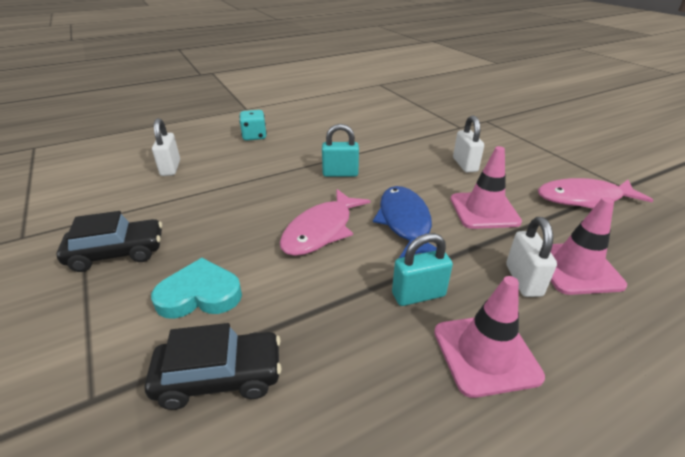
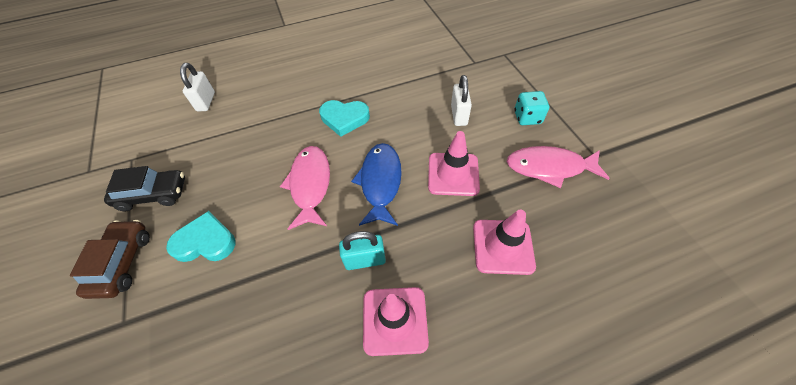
camera: 10 degrees right, 20 degrees up
black car [145,323,282,410] -> none
turquoise dice [239,110,267,141] -> turquoise dice moved to [514,91,549,125]
pink fish [280,189,371,256] -> pink fish turned 135 degrees clockwise [280,146,330,230]
turquoise padlock [322,124,359,177] -> turquoise heart [319,100,370,137]
white padlock [506,217,557,297] -> none
none -> brown car [70,220,150,299]

